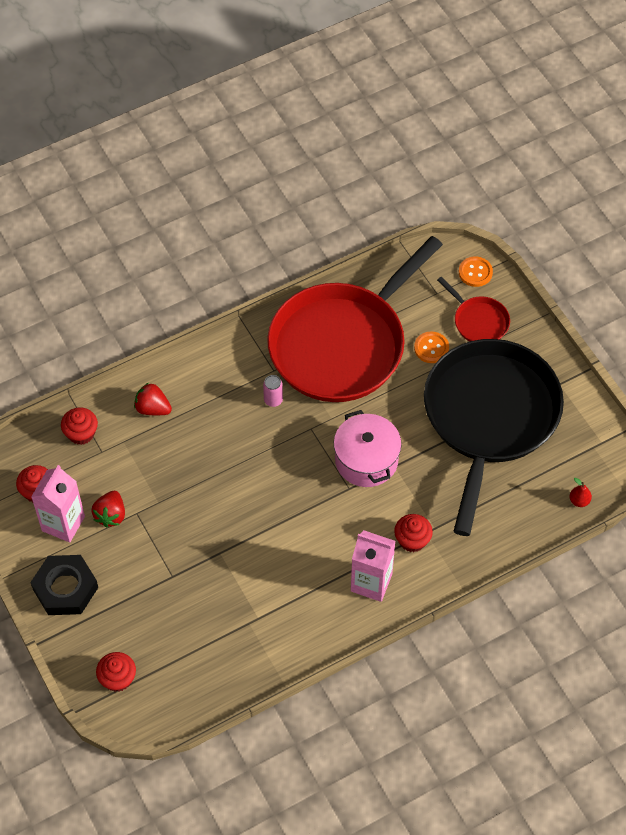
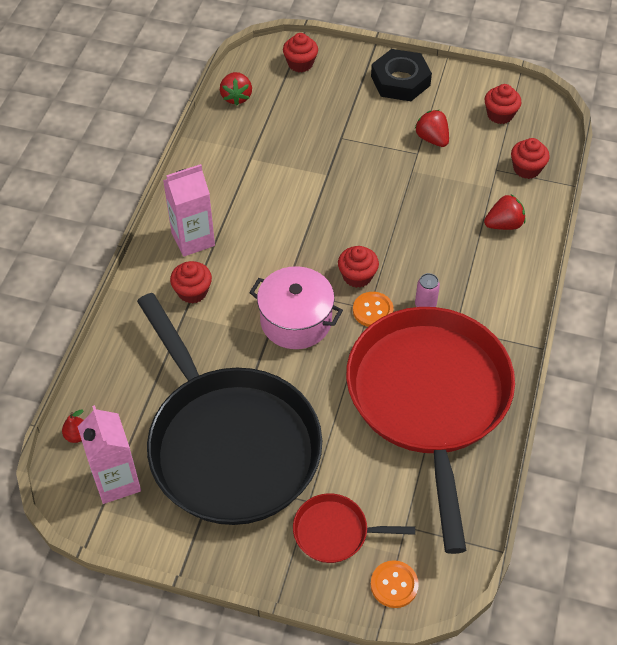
camera: 135 degrees right, 5 degrees down
pink carton [31,465,85,543] -> pink carton moved to [78,405,141,504]
orange button [414,332,449,363] -> orange button moved to [353,292,394,327]
none -> red strawberry [220,72,252,105]
none -> red cupcake [338,246,379,288]

